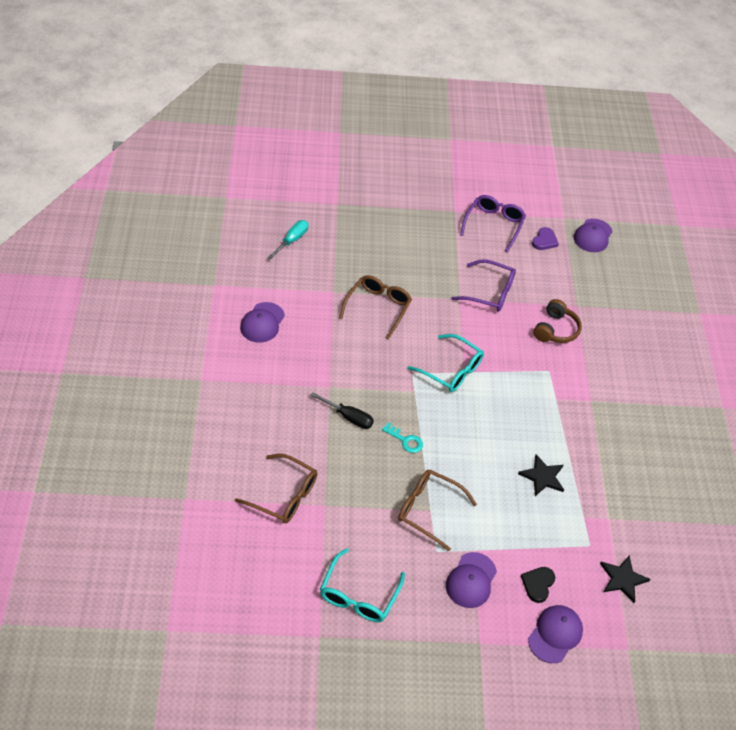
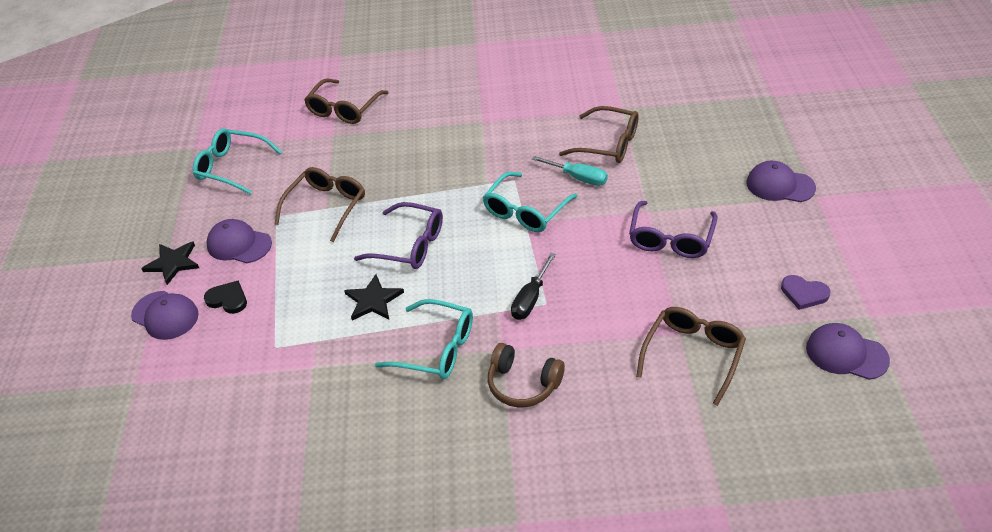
camera: 95 degrees right, 5 degrees down
purple cap [240,302,285,343] -> purple cap moved to [747,161,816,202]
turquoise screwdriver [268,220,308,259] -> turquoise screwdriver moved to [532,156,608,186]
black screwdriver [311,392,374,429] -> black screwdriver moved to [511,253,556,320]
turquoise key [382,422,423,453] -> none
purple glasses [460,195,526,252] -> purple glasses moved to [354,202,443,269]
brown headphones [533,299,582,343] -> brown headphones moved to [488,343,565,408]
black star [600,555,650,603] -> black star moved to [141,241,199,285]
none -> turquoise glasses [375,299,473,379]
none -> brown glasses [636,307,746,406]

